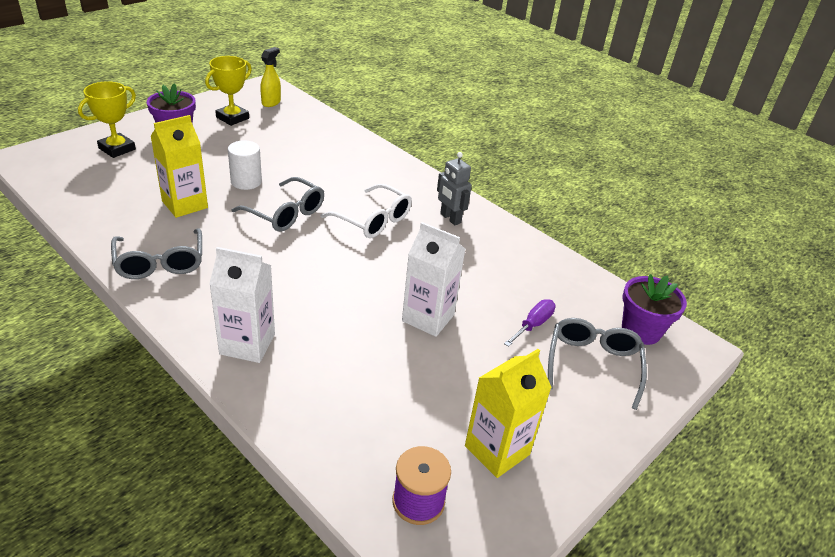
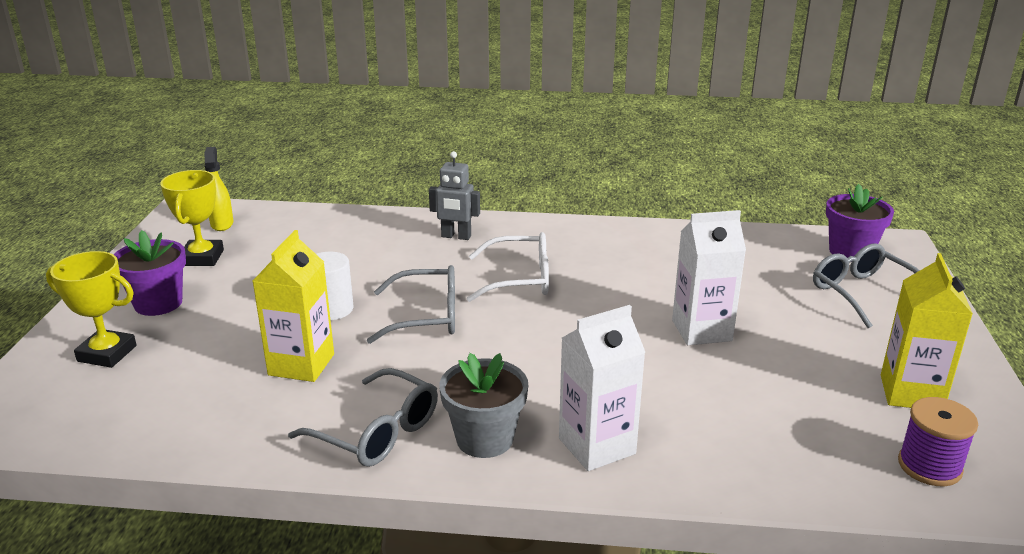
camera: 35 degrees left, 10 degrees down
yellow trophy [78,81,136,158] -> yellow trophy turned 75 degrees counterclockwise [46,251,137,368]
grey robot [437,152,472,225] -> grey robot moved to [429,151,480,240]
purple screwdriver [504,299,556,347] -> none
none -> grey flower pot [439,353,528,458]

